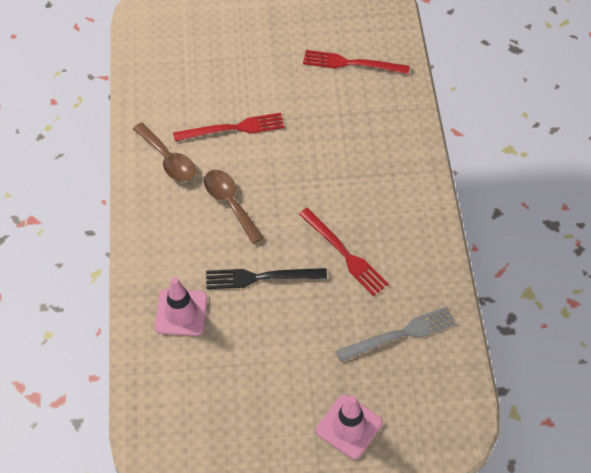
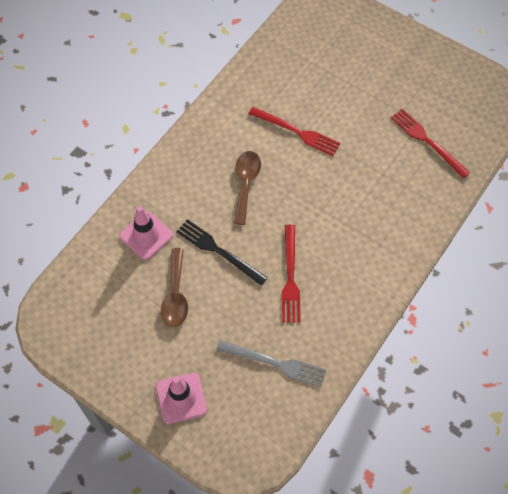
camera: 40 degrees right, 5 degrees up
brown spoon [133,122,196,182] -> brown spoon moved to [161,248,188,327]

